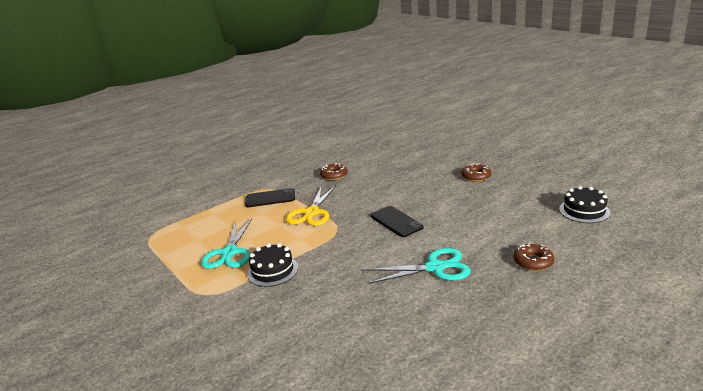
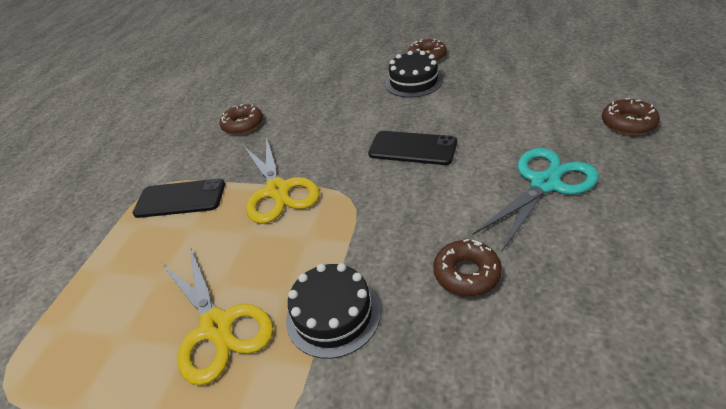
camera: 35 degrees left, 15 degrees up
turquoise scissors [201,219,252,269] -> yellow scissors [161,247,273,385]
black phone [245,188,295,207] -> black phone turned 45 degrees clockwise [133,179,225,218]
black cake [559,186,610,223] -> black cake moved to [385,51,443,98]
none -> brown donut [433,239,502,296]

